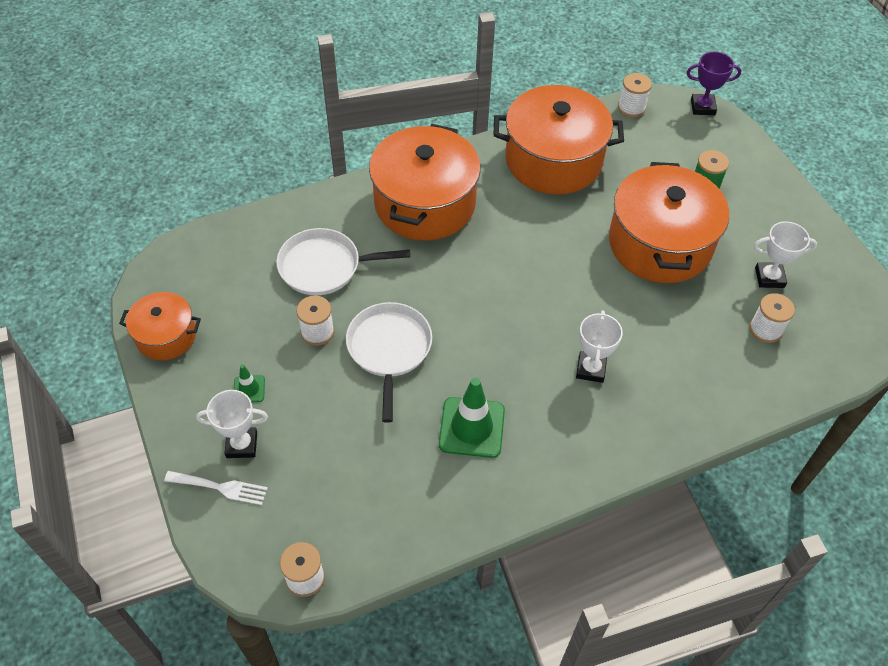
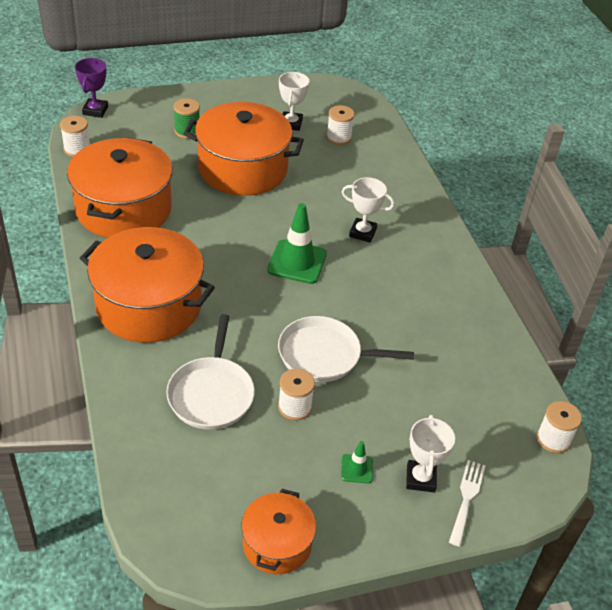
camera: 85 degrees left, 10 degrees down
green traffic cone [439,378,505,458] -> green traffic cone moved to [267,203,327,284]

